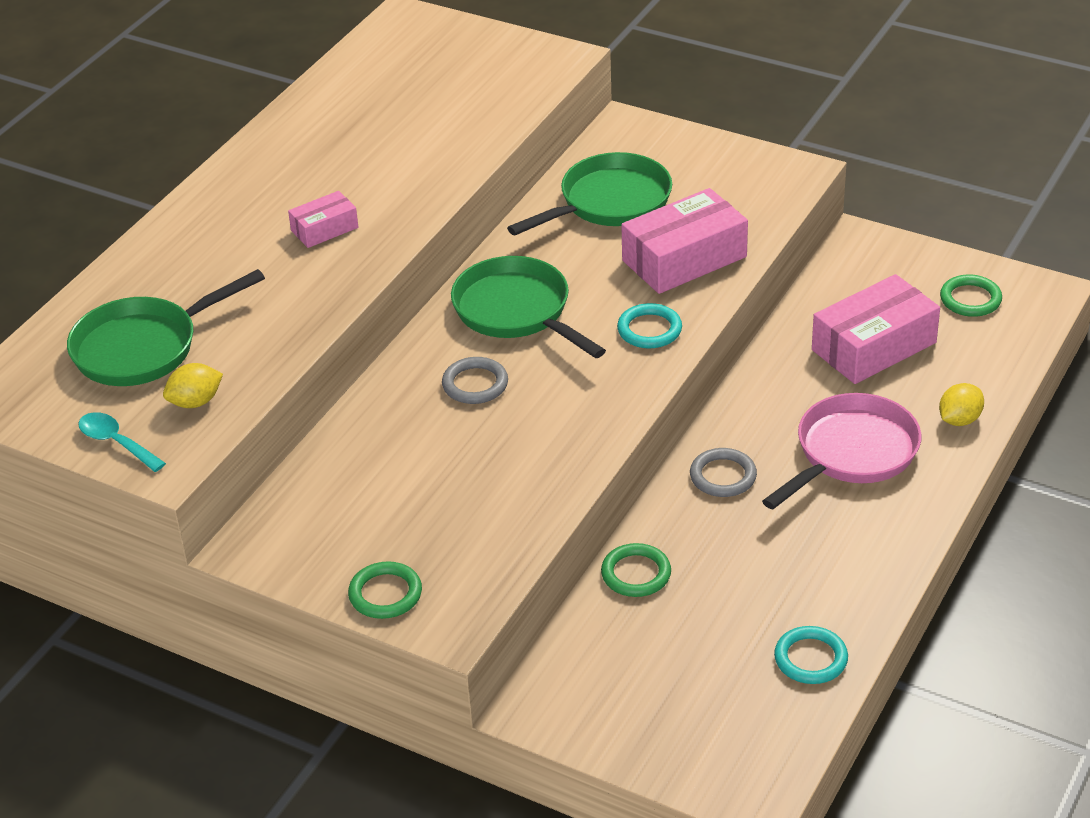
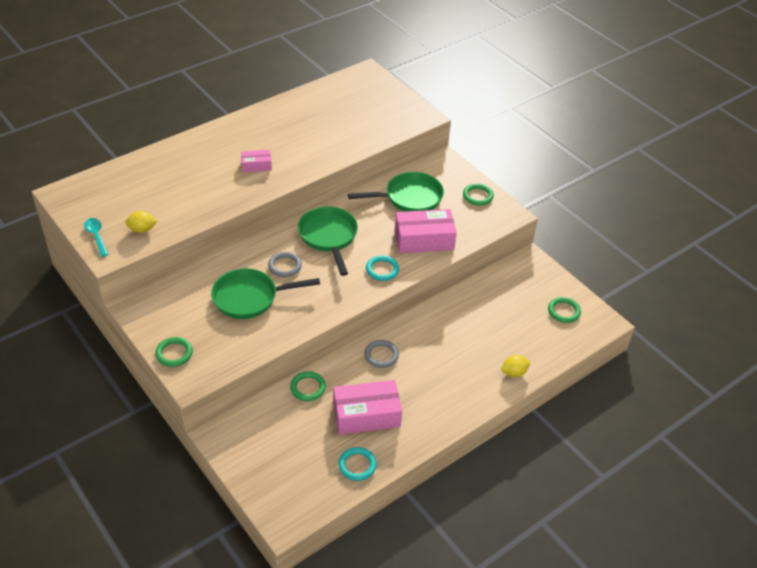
camera: 20 degrees right, 5 degrees up
green pan [67,269,265,386] -> green pan moved to [211,268,320,319]
pink pan [762,393,921,509] -> none
pink box [812,274,940,384] -> pink box moved to [333,380,402,435]
none -> green ring [463,183,494,206]

